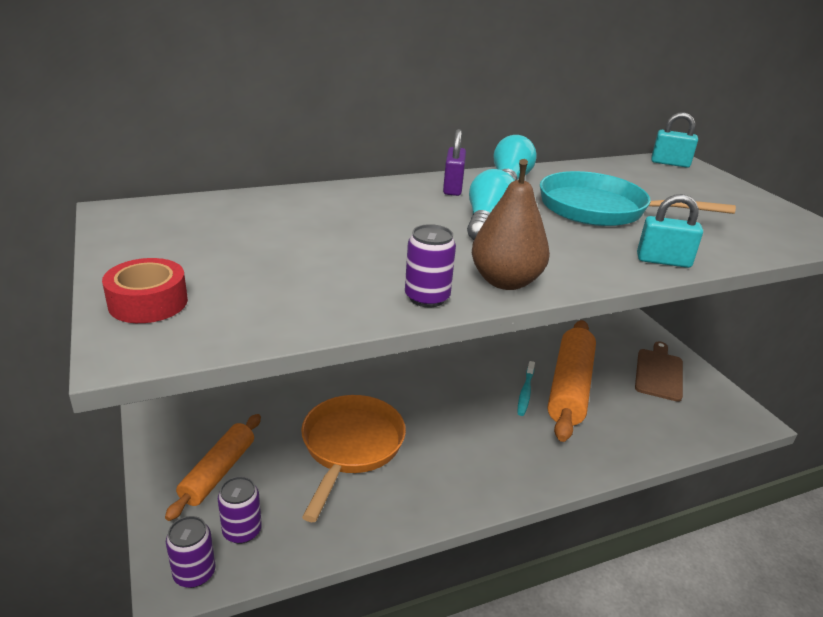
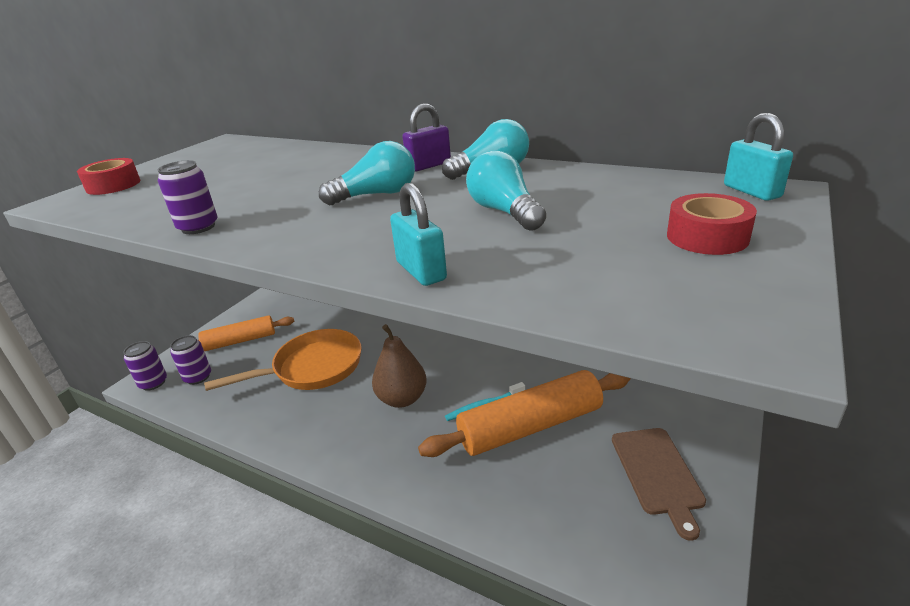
camera: 55 degrees right, 0 degrees up
brown pear [472,159,550,290] -> brown pear moved to [372,324,427,408]
turquoise pan [540,171,736,226] -> turquoise light bulb [466,150,546,231]
brown cutting board [635,341,683,402] -> brown cutting board turned 105 degrees clockwise [612,428,706,540]
none -> red tape [667,193,757,255]

